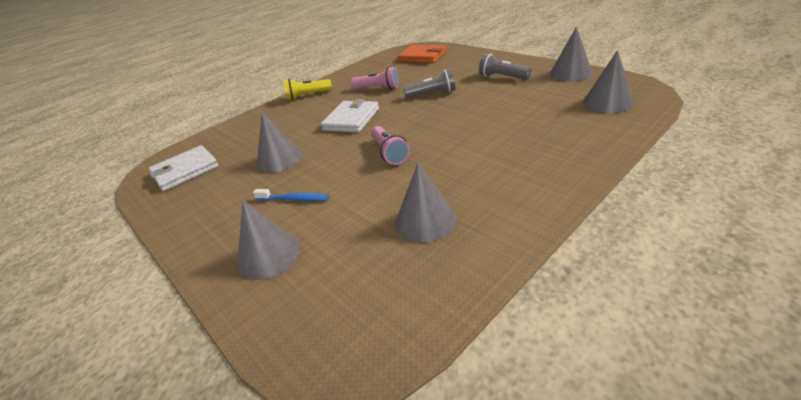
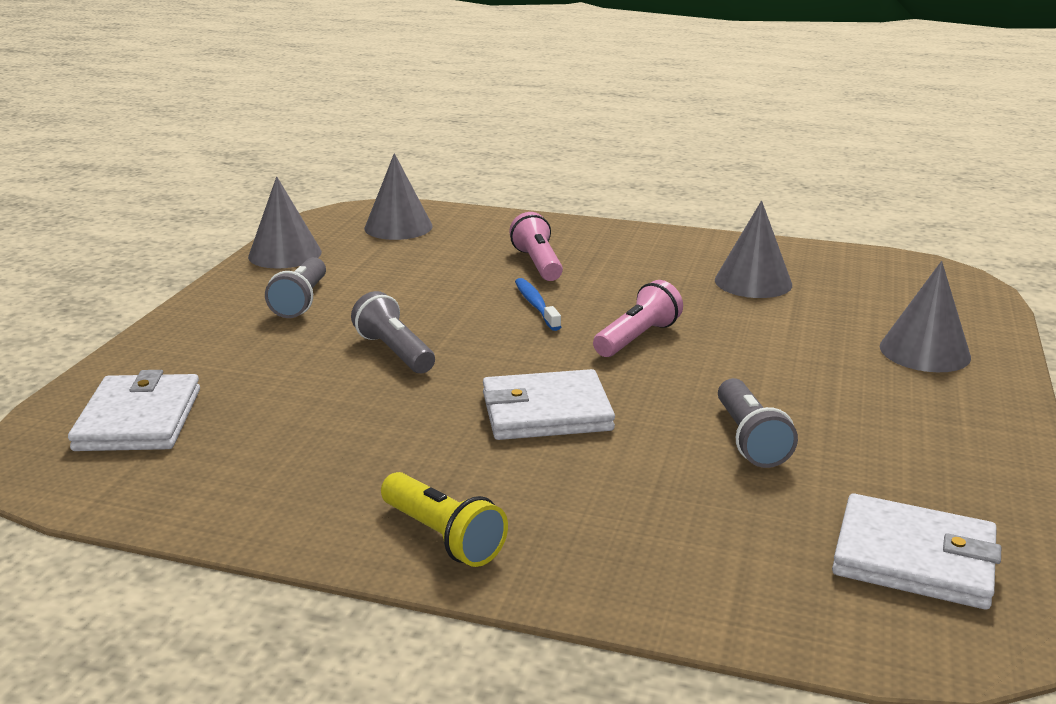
camera: 125 degrees left, 10 degrees down
blue toothbrush [253,189,329,201] -> blue toothbrush moved to [515,278,561,331]
grey cone [257,112,302,173] -> grey flashlight [718,378,798,468]
pink flashlight [351,67,399,89] -> pink flashlight moved to [509,212,563,281]
orange wallet [398,45,446,63] -> white wallet [68,370,200,451]

